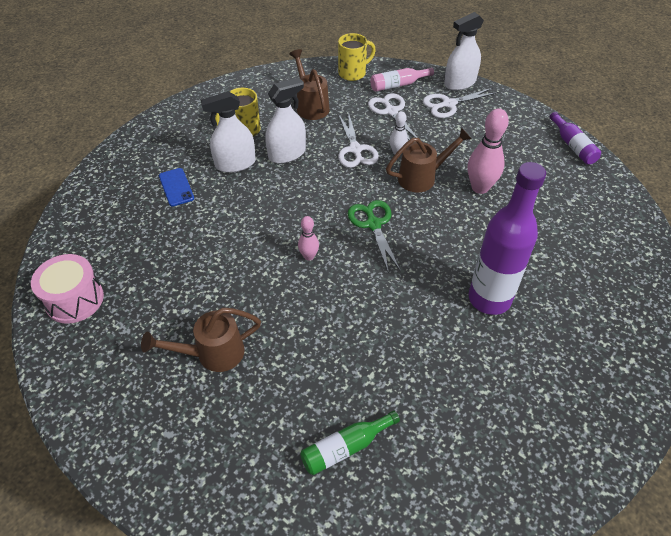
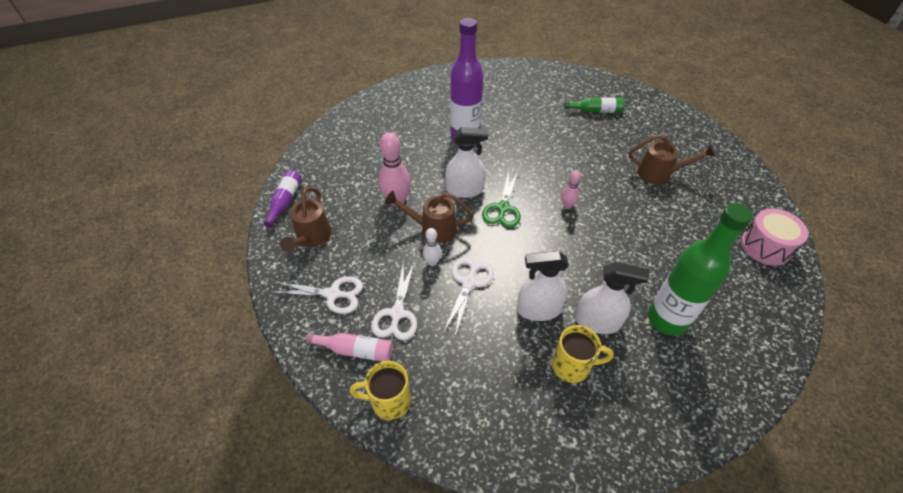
camera: 150 degrees left, 0 degrees up
blue phone [159,168,194,206] -> green bottle [648,203,753,336]
brown watering can [289,49,330,120] -> brown watering can moved to [280,187,332,253]
white spray bottle [444,12,484,91] -> white spray bottle moved to [445,127,488,198]

